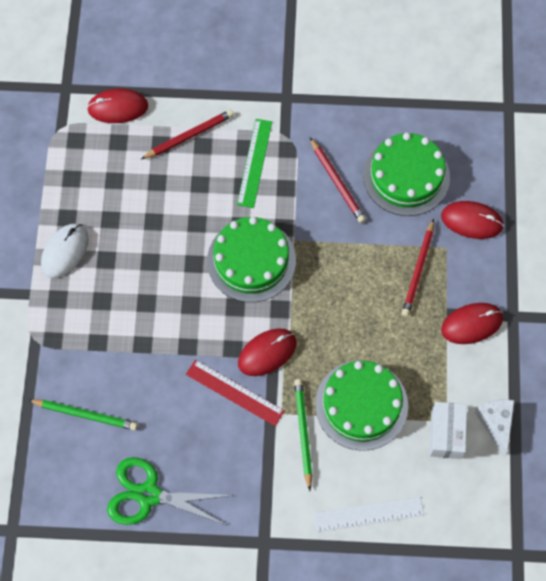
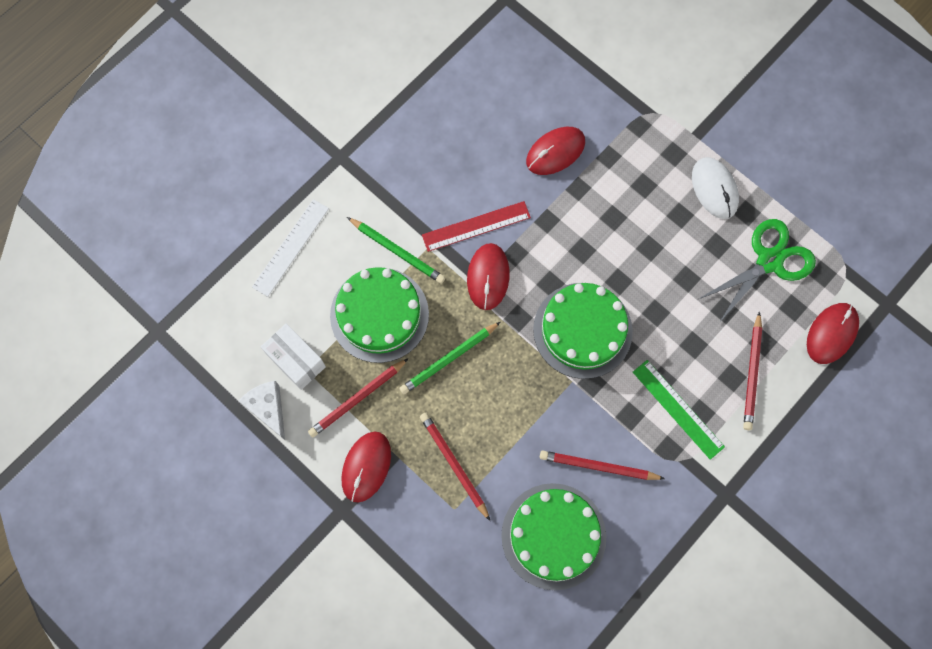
camera: 130 degrees right, 5 degrees up
green pencil [28,399,138,430] -> green pencil moved to [399,322,500,394]
green scissors [107,457,233,525] -> green scissors moved to [697,219,816,323]
red mouse [441,201,504,239] -> red mouse moved to [526,127,585,175]
white cheese [474,399,515,455] -> white cheese turned 150 degrees counterclockwise [238,381,285,440]
none -> red pencil [308,358,409,438]

